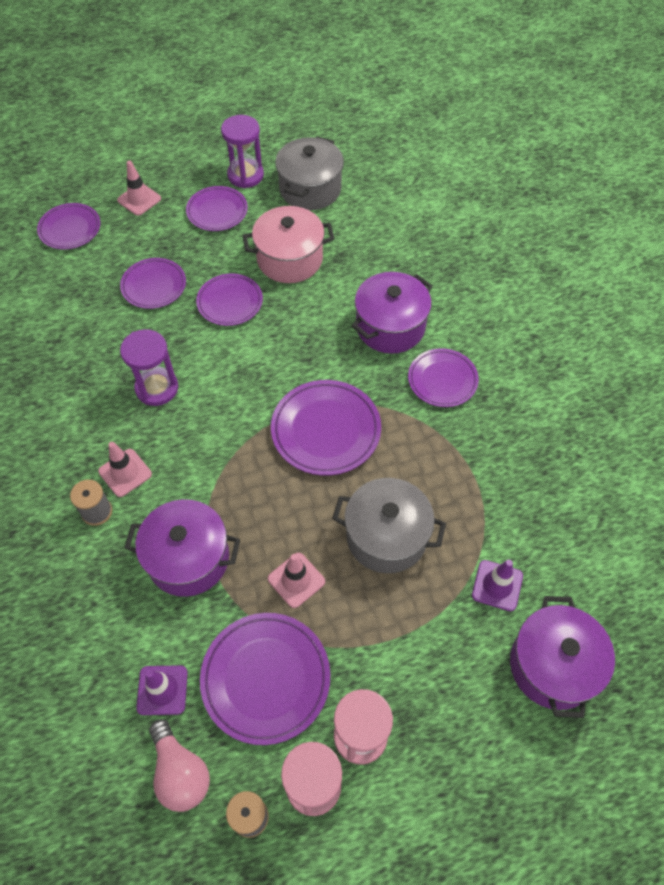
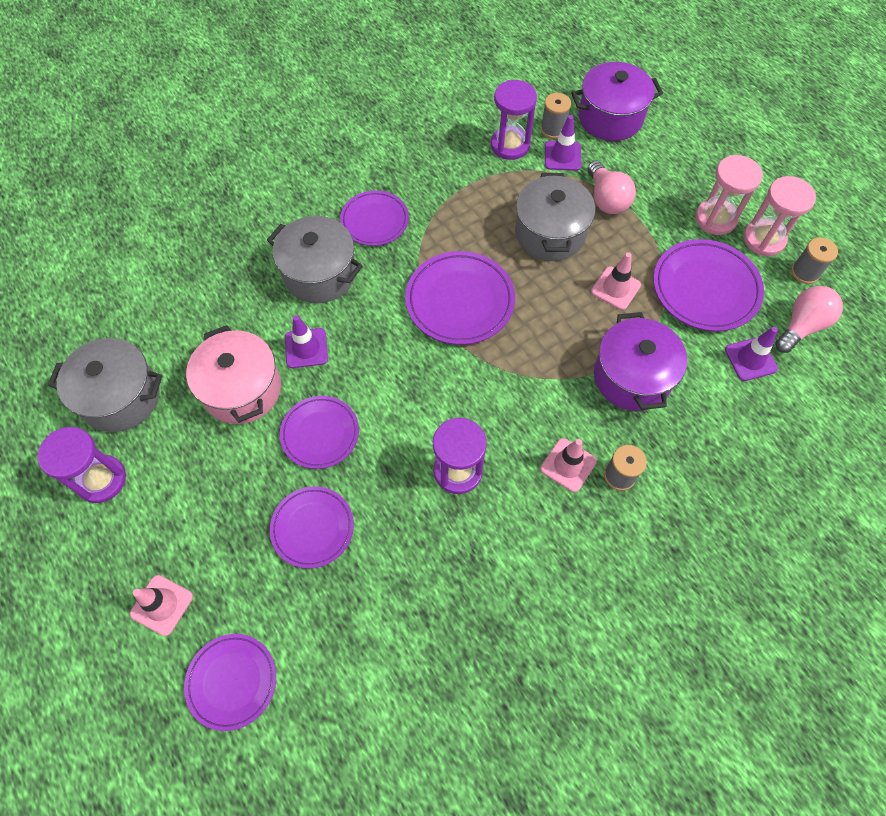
camera: 105 degrees left, 5 degrees up
purple plate [186,186,248,231] -> none
purple pot [352,272,433,354] -> grey pot [267,216,363,303]
none -> purple traffic cone [285,315,328,368]
none -> purple hourglass [491,80,537,160]
none -> grey spool [541,93,571,139]
none -> pink light bulb [588,160,636,214]

